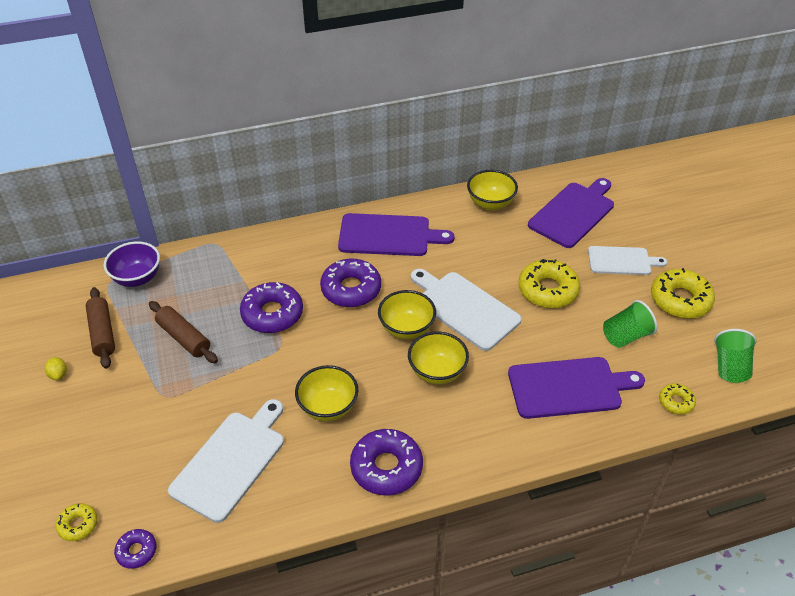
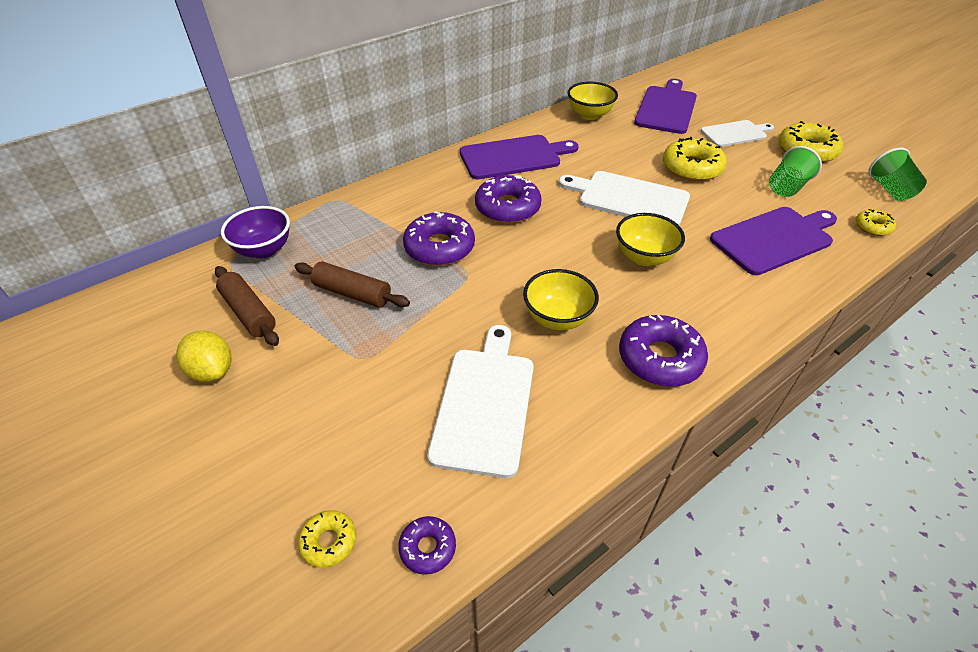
camera: 20 degrees left, 0 degrees up
yellow lemon [45,357,67,380] -> yellow lemon [176,330,232,382], size x1.78
yellow bowl [378,290,436,339] -> none

